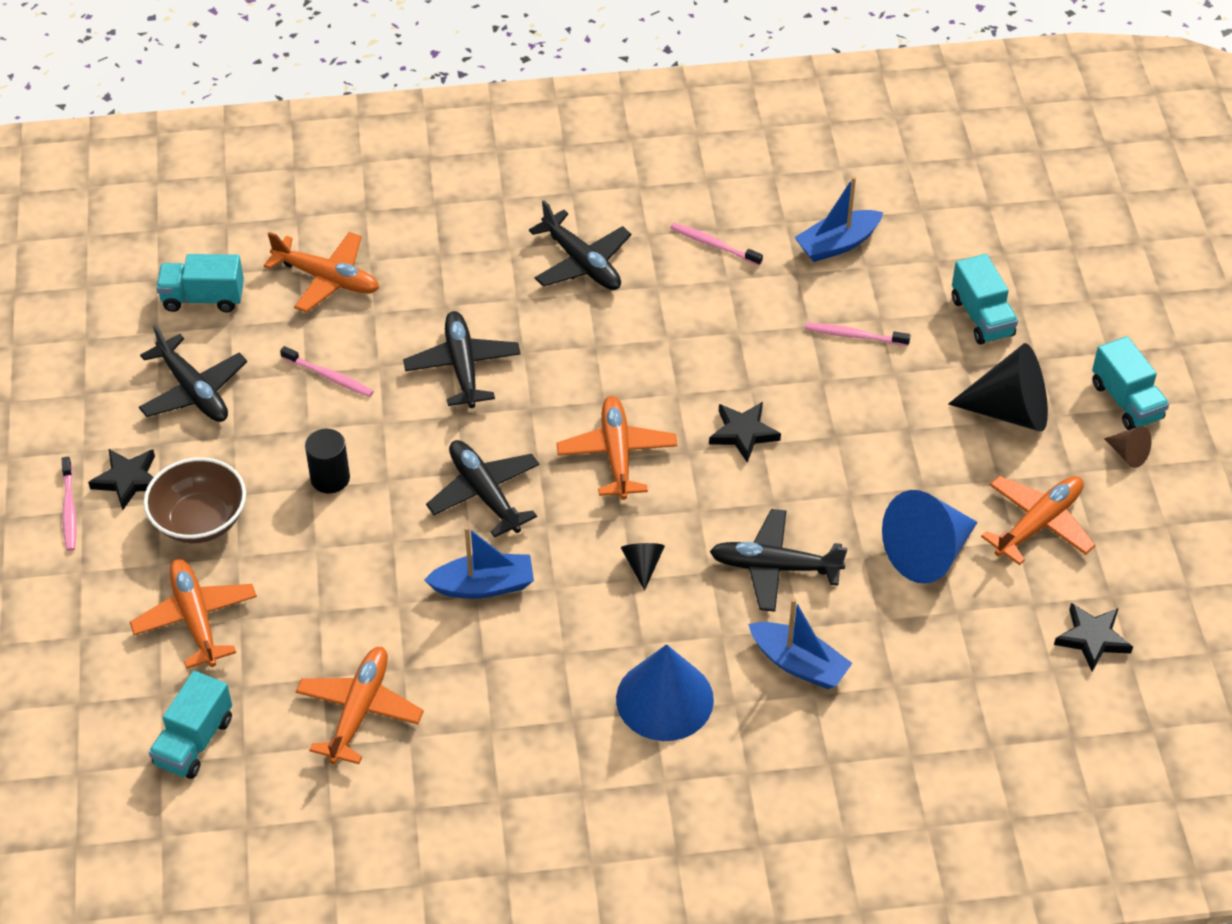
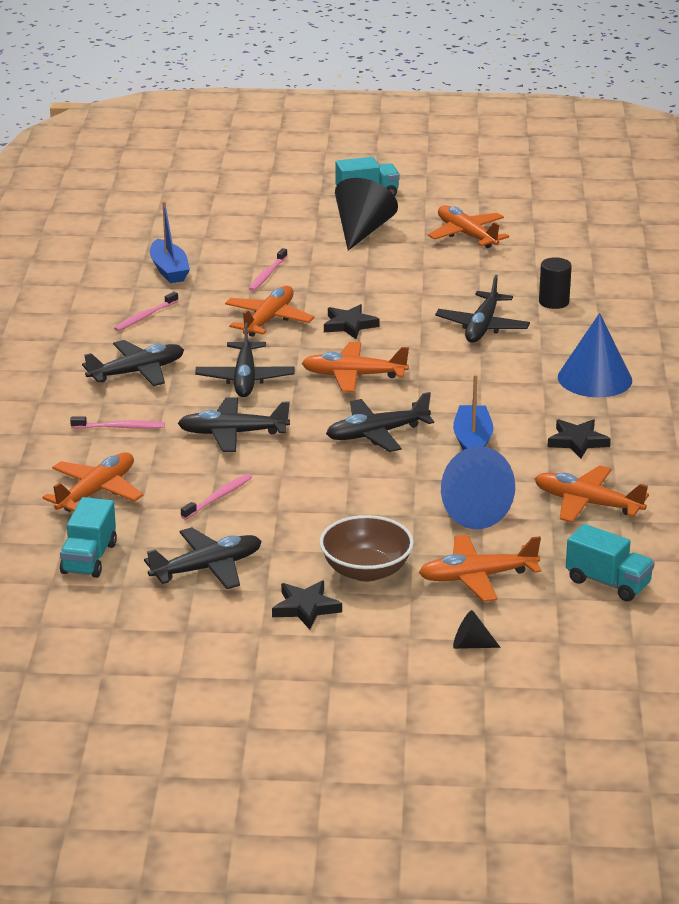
camera: 80 degrees left, 20 degrees down
pink toothbrush [62,457,76,551] -> pink toothbrush moved to [70,417,165,429]
black cylinder [305,429,350,493] -> black cylinder moved to [539,257,572,309]
black cone [621,543,665,591] -> black cone moved to [453,610,501,649]
blue boat [748,598,852,689] -> none
blue cone [882,490,978,584] -> blue cone moved to [441,446,515,529]
turquoise truck [952,254,1018,345] -> none
black star [1054,603,1133,672] -> black star moved to [547,419,611,459]
brown cone [1104,426,1152,468] -> none
none -> black plane [195,323,294,397]
none -> orange plane [225,286,314,337]

